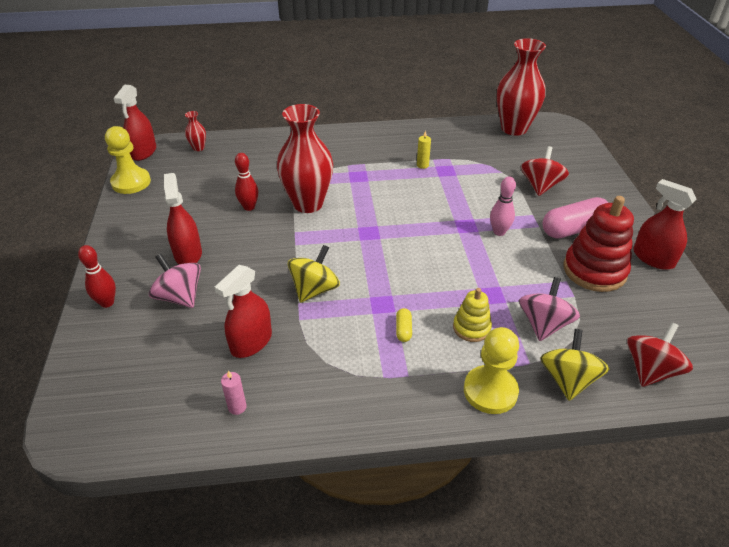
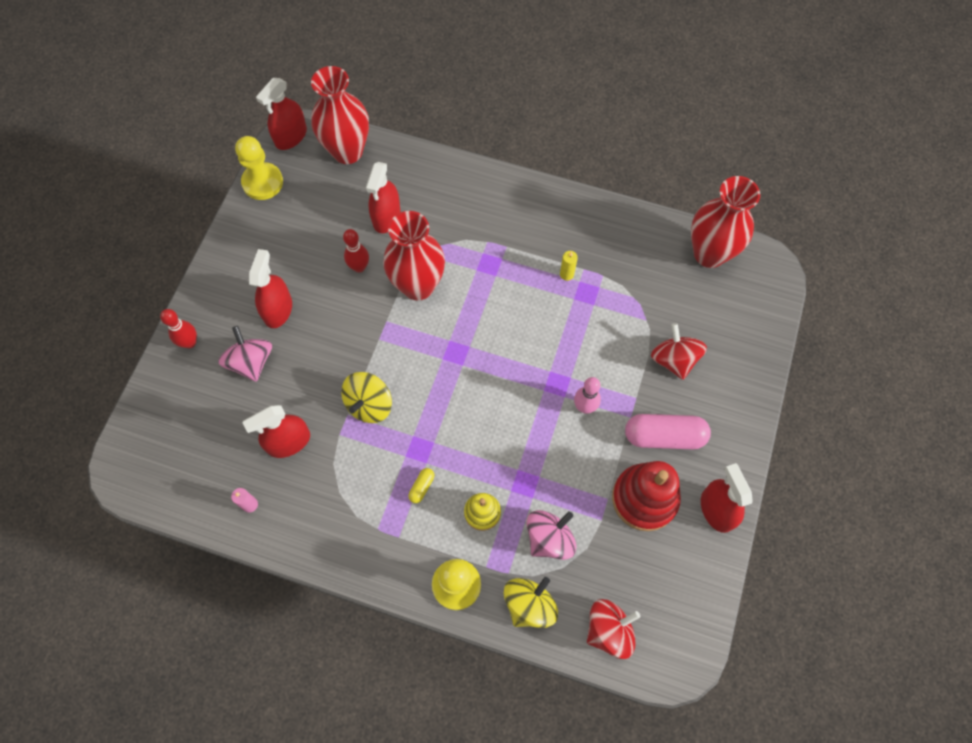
camera: 25 degrees right, 25 degrees up
red vase [185,111,206,151] -> red vase [311,66,369,164], size x2.38
yellow spinning top [288,245,340,303] -> yellow spinning top turned 150 degrees clockwise [341,372,392,423]
red spinning top [521,146,569,196] -> red spinning top turned 60 degrees counterclockwise [651,323,707,380]
none -> red spray bottle [366,162,401,233]

